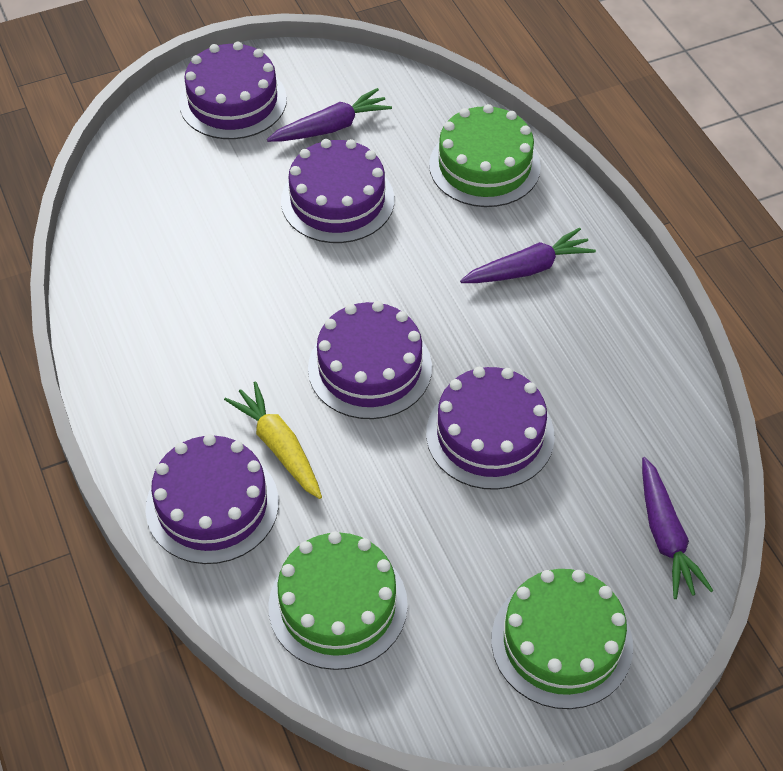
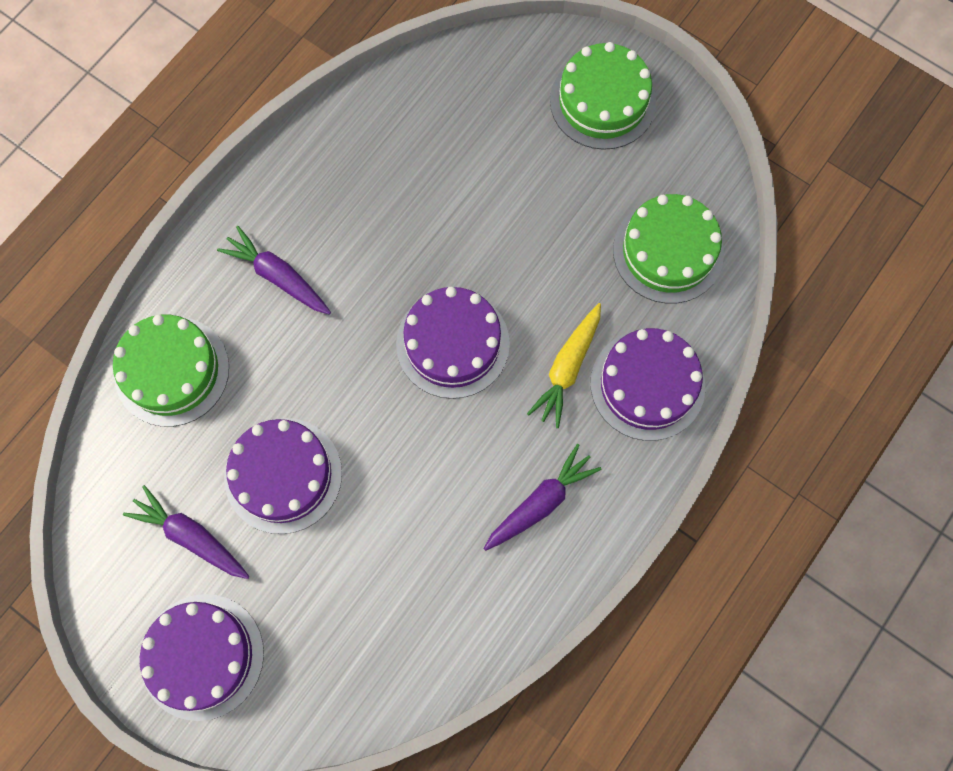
camera: 120 degrees left, 20 degrees up
purple cake [426,367,555,490] -> none
purple carrot [642,457,714,599] -> purple carrot moved to [484,444,602,551]

